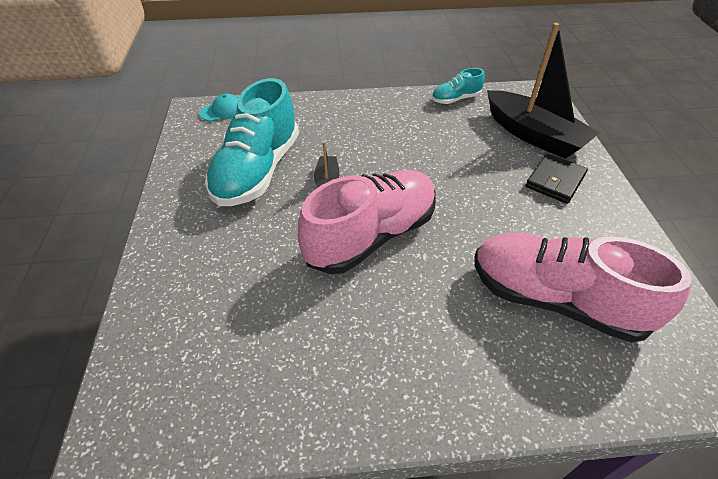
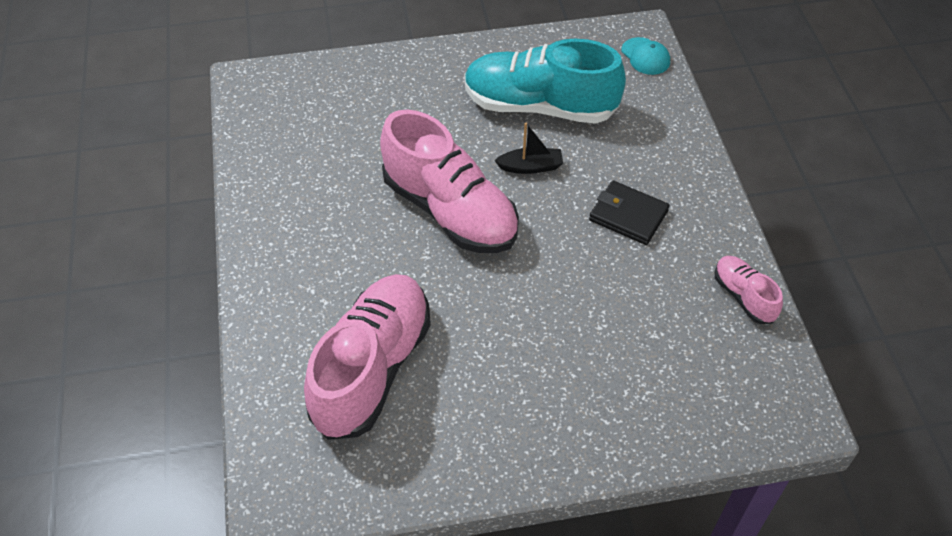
camera: 85 degrees right, 5 degrees up
turquoise shoe [432,68,485,104] -> pink shoe [715,256,783,324]
black boat [487,23,599,159] -> none
black wallet [526,153,588,204] -> black wallet moved to [589,181,670,245]

